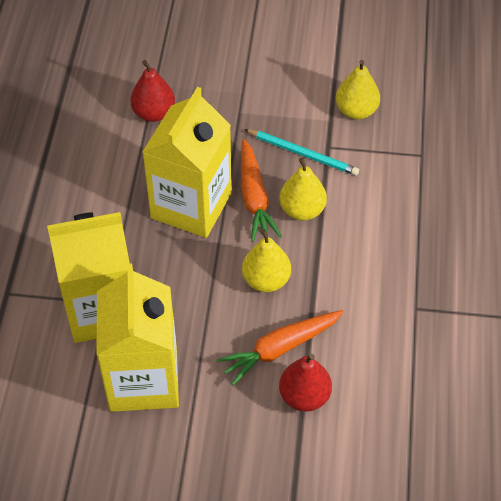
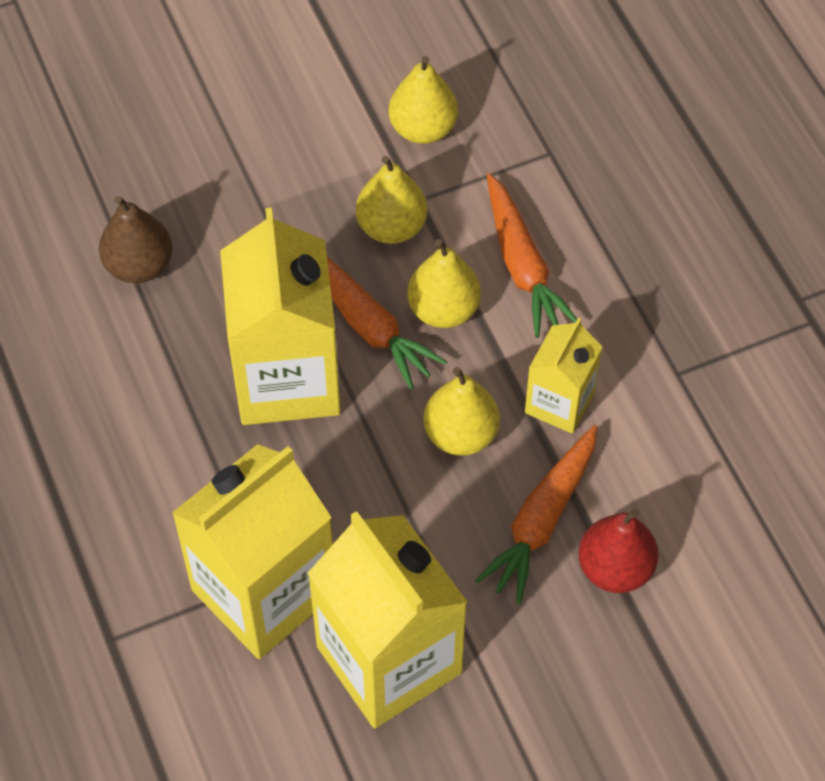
camera: 30 degrees left, 5 degrees up
red pear [130,60,175,122] -> brown pear [99,196,172,283]
turquoise pencil [244,129,359,176] -> yellow pear [356,156,427,244]
none -> orange carrot [487,173,577,338]
none -> yellow carton [525,318,602,434]

